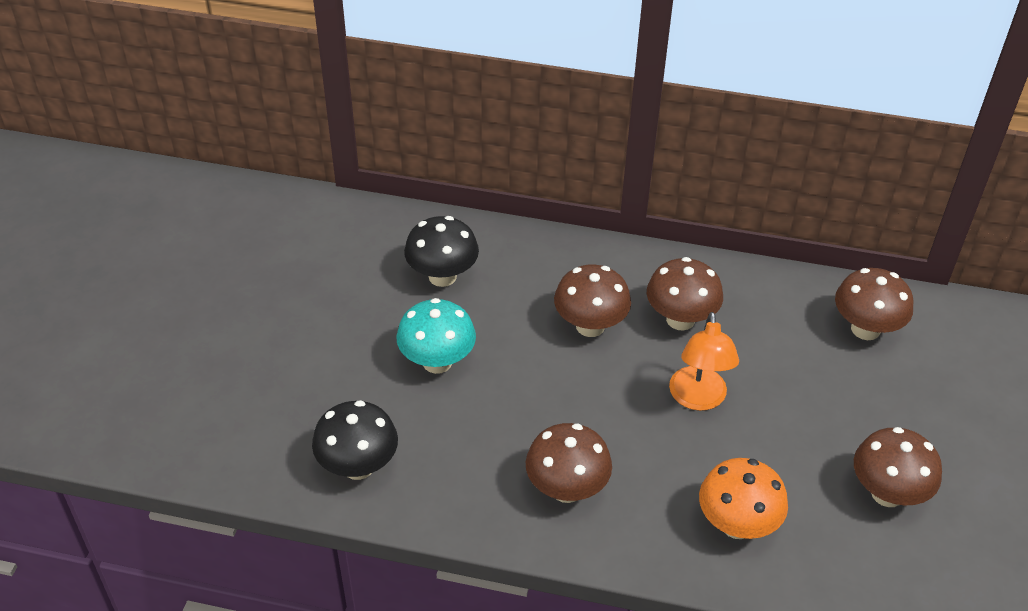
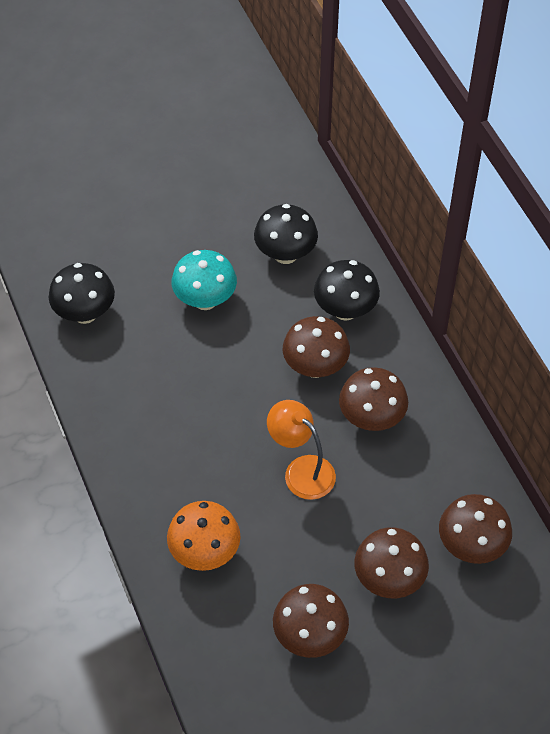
camera: 55 degrees right, 10 degrees up
brown mushroom [526,423,612,503] -> brown mushroom moved to [354,527,429,598]
orange lamp [669,312,739,411] -> orange lamp turned 75 degrees clockwise [267,400,336,500]
none -> black mushroom [314,260,380,321]

